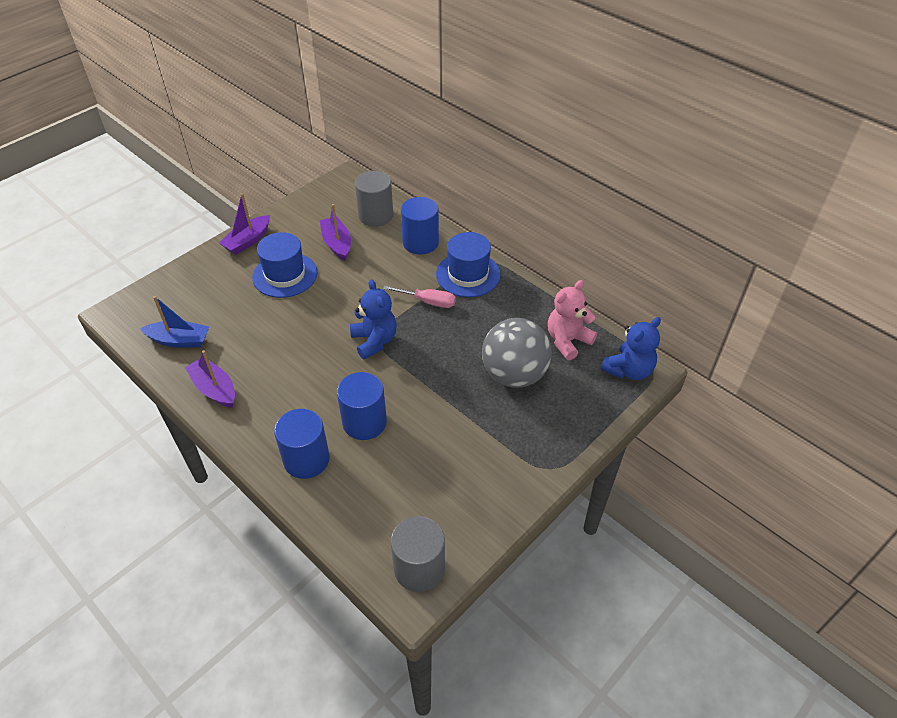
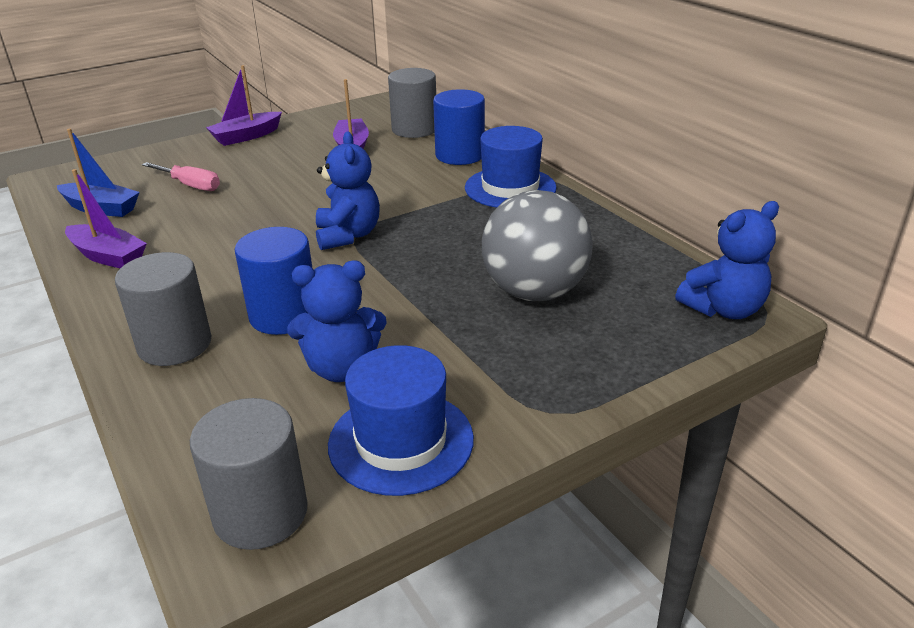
camera: 15 degrees right, 15 degrees down
purple boat [185,350,235,408] -> purple boat turned 150 degrees clockwise [65,169,147,268]
blue hat [252,232,317,298] -> blue hat moved to [328,345,474,496]
blue cylinder [274,409,330,479] -> grey cylinder [115,252,211,366]
pink screwdriver [383,286,456,308] -> pink screwdriver moved to [142,162,220,191]
pink teddy bear [548,280,597,361] -> none
none -> blue teddy bear [287,261,387,382]

